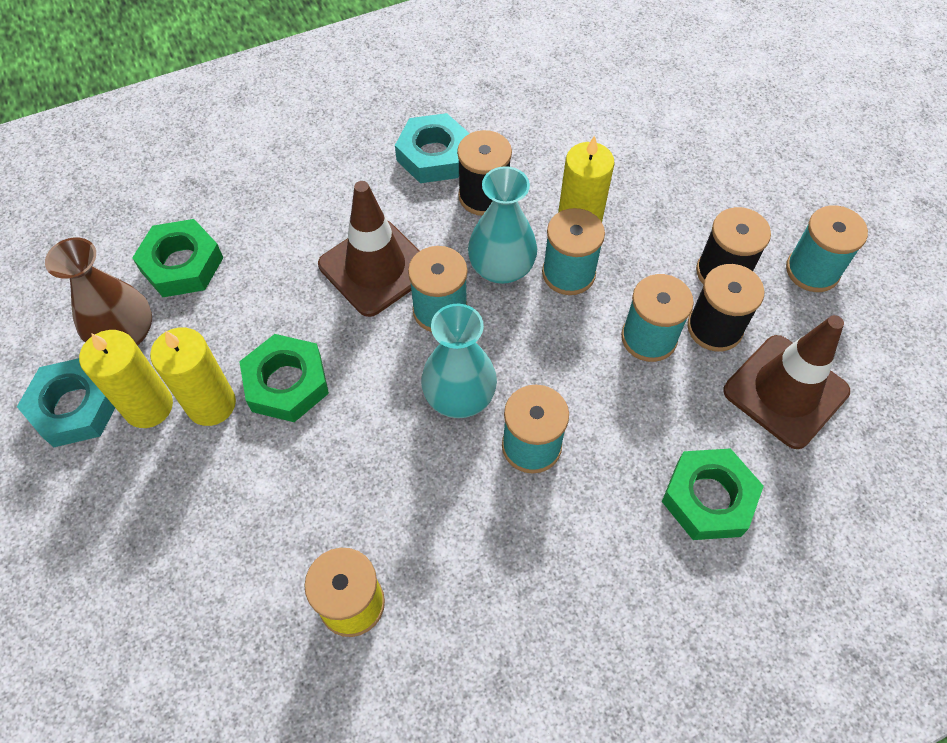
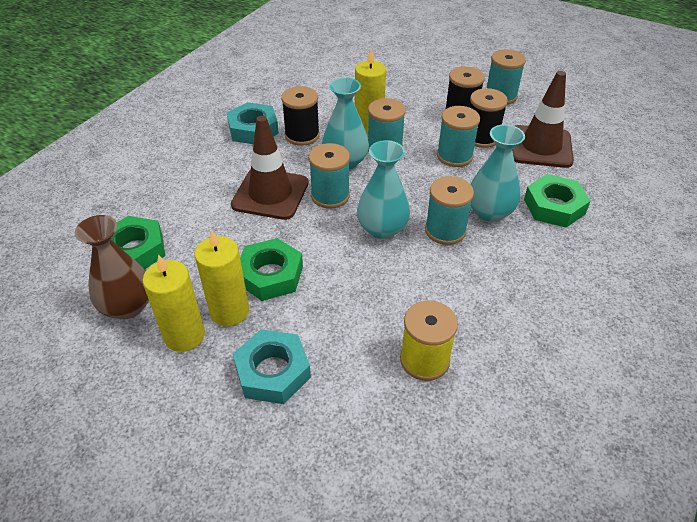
camera: 35 degrees left, 15 degrees down
turquoise nut [17,358,115,447] -> turquoise nut moved to [233,329,311,404]
none -> turquoise vase [471,125,525,222]

